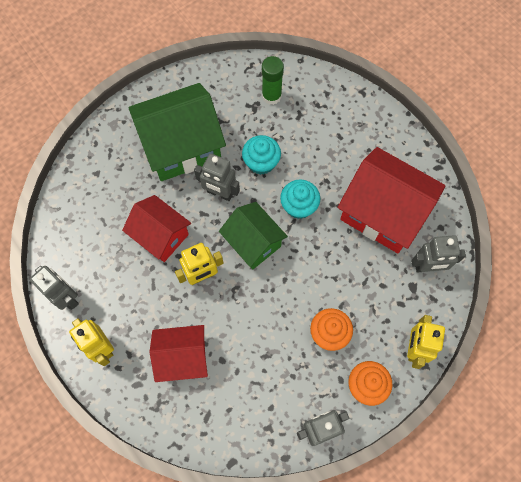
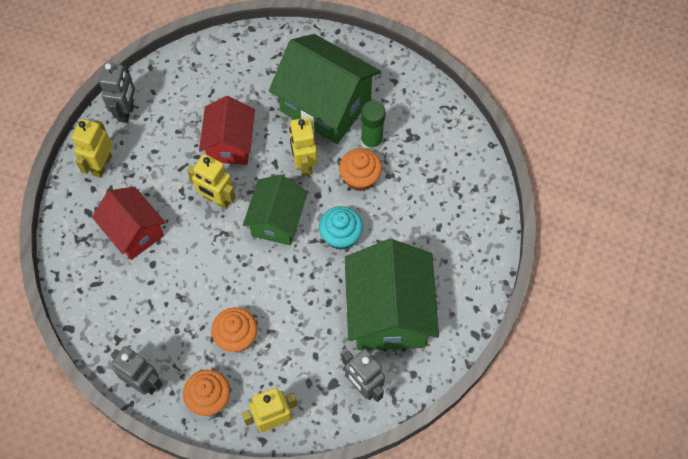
camera: 55 degrees right, 5 degrees down
grey robot [194,153,240,201] -> yellow robot [289,118,317,176]
turquoise cupcake [242,135,281,175] -> orange cupcake [339,148,382,191]
green glue stick [262,56,284,105] -> green glue stick moved to [361,101,386,151]
red house [337,147,445,253] -> green house [345,239,439,350]

